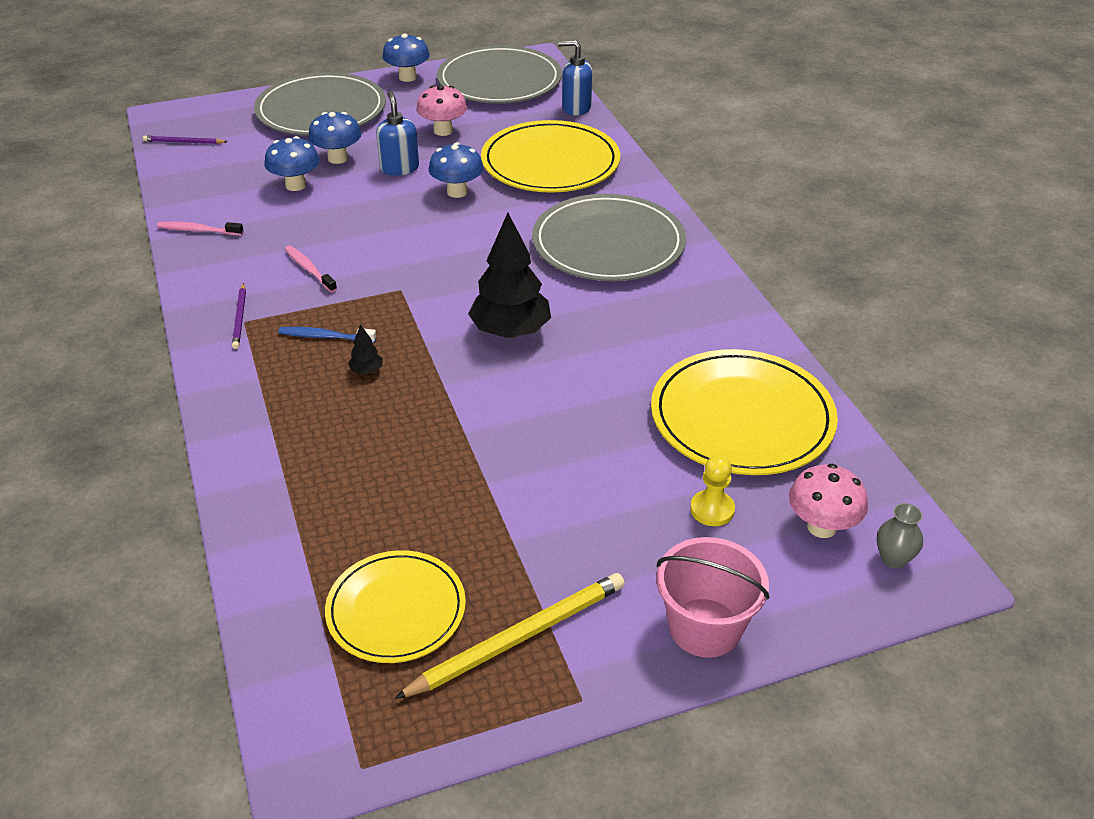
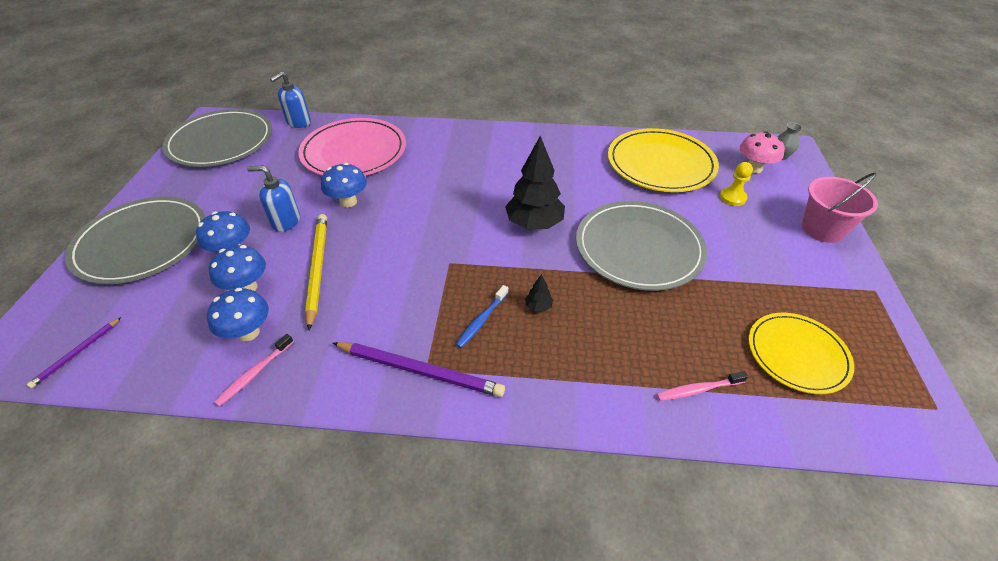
camera: 65 degrees left, 5 degrees up
purple pencil [232,283,246,349] -> purple pencil [333,342,505,397], size x1.88
pink toothbrush [285,246,337,293] -> pink toothbrush moved to [656,371,748,401]
blue mushroom [382,33,430,82] -> blue mushroom moved to [207,288,269,341]
yellow pencil [394,573,625,699] -> yellow pencil moved to [305,214,327,330]
pink mushroom [416,85,467,136] -> none
yellow plate [481,120,620,193] -> pink plate [298,118,406,176]
grey plate [532,194,686,281] -> grey plate moved to [576,201,707,291]

